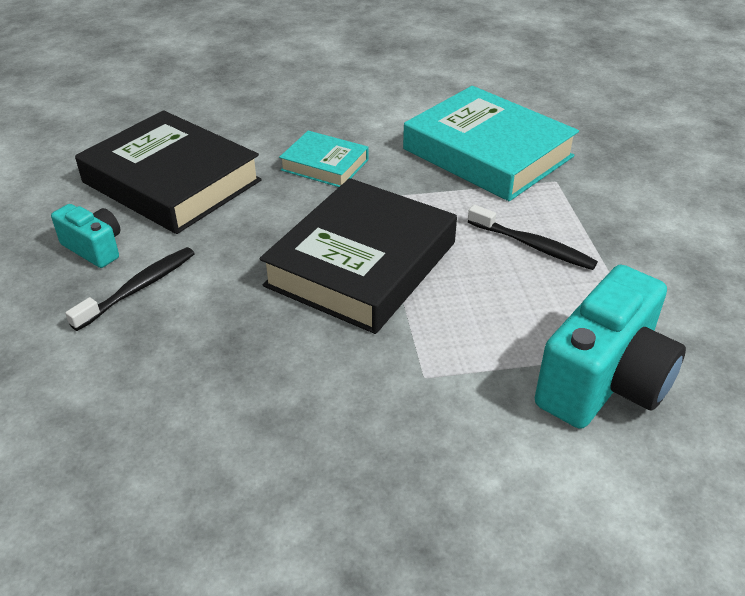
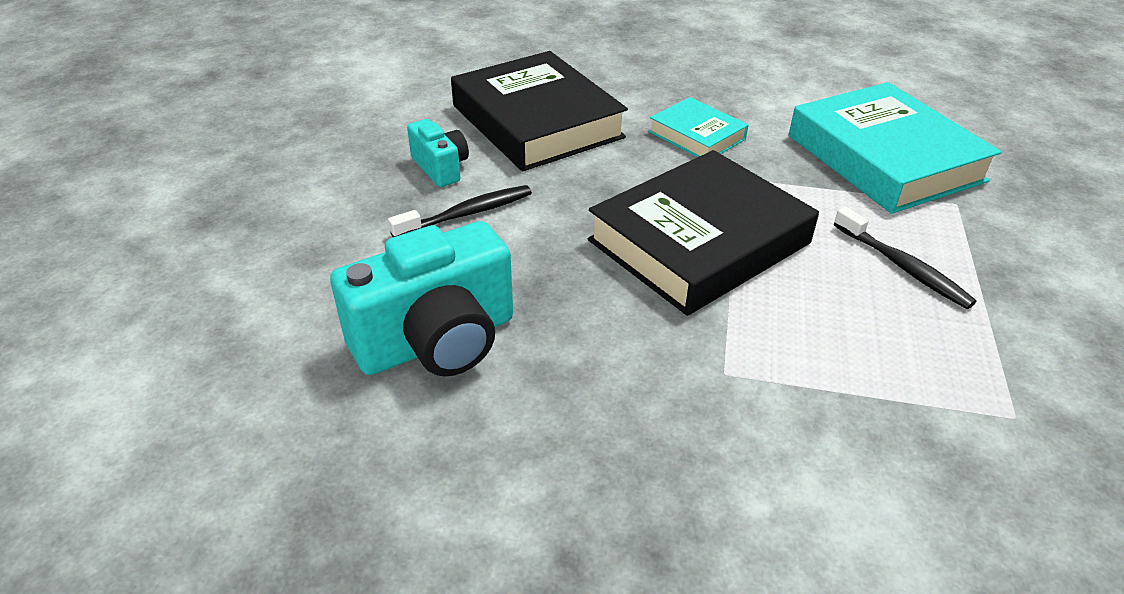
camera: 20 degrees right, 0 degrees up
turquoise camera [535,265,686,429] -> turquoise camera moved to [330,221,513,376]

